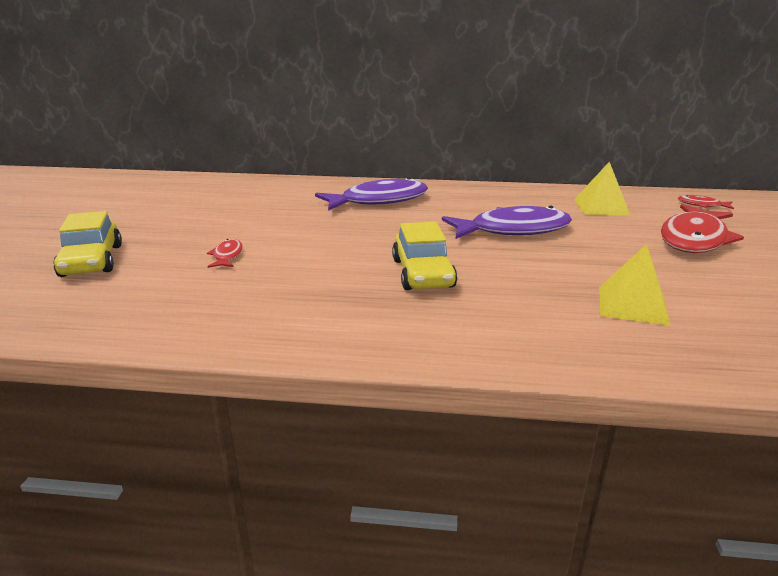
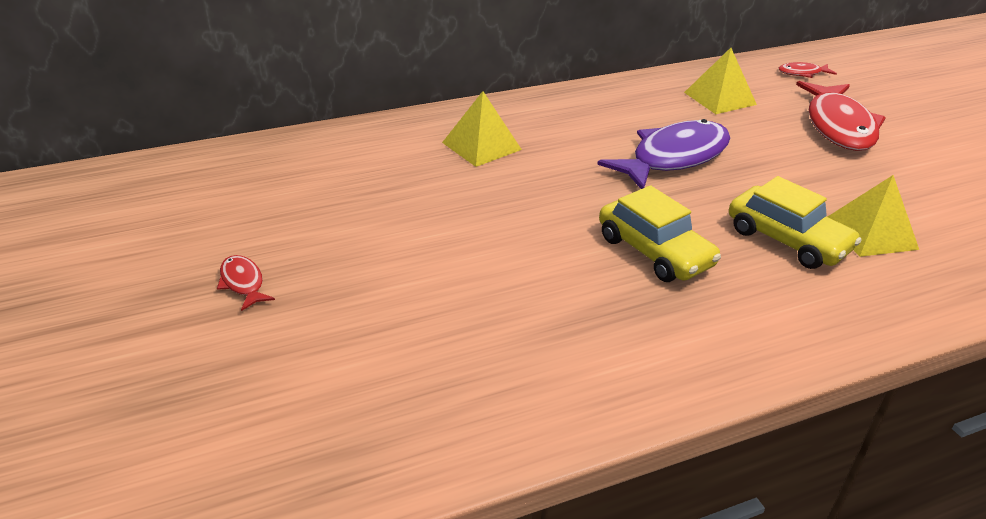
camera: 30 degrees left, 10 degrees up
yellow car [53,211,122,277] -> yellow car moved to [729,176,862,269]
red fish [207,239,243,268] -> red fish moved to [217,255,275,311]
purple fish [315,177,428,211] -> yellow pyramid [442,91,522,167]

